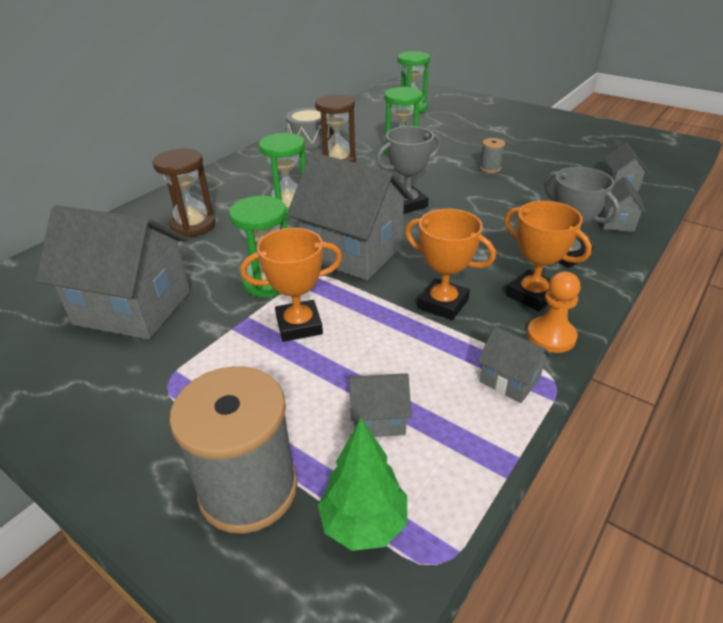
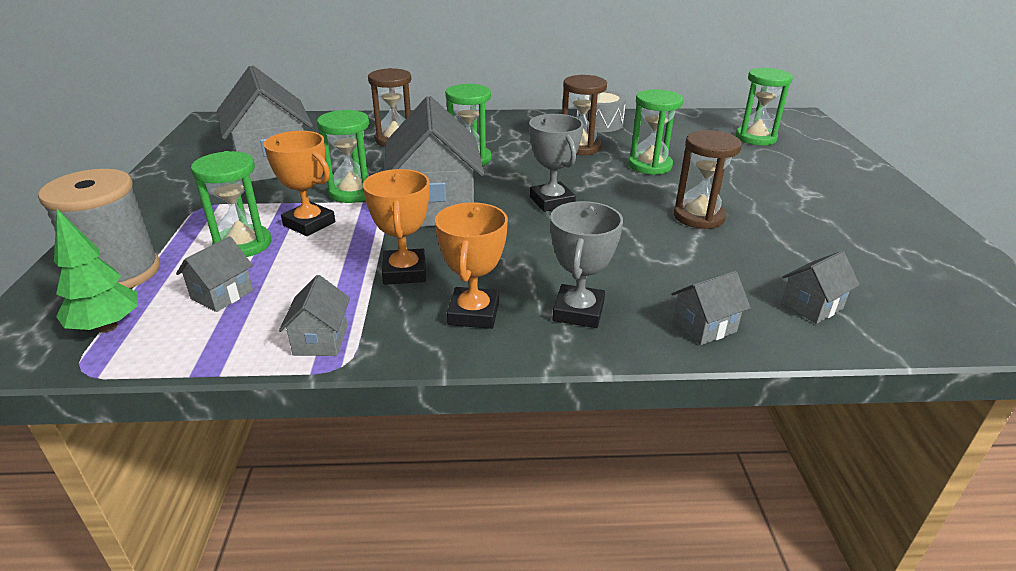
camera: 50 degrees right, 5 degrees down
grey house [348,373,411,437] -> grey house turned 75 degrees clockwise [176,236,253,312]
grey trophy [376,126,441,214] -> grey trophy turned 45 degrees clockwise [529,114,583,212]
grey spool [480,138,505,173] -> brown hourglass [674,130,742,229]
orange pawn [527,271,580,353] -> none
none -> green hourglass [191,151,271,257]

